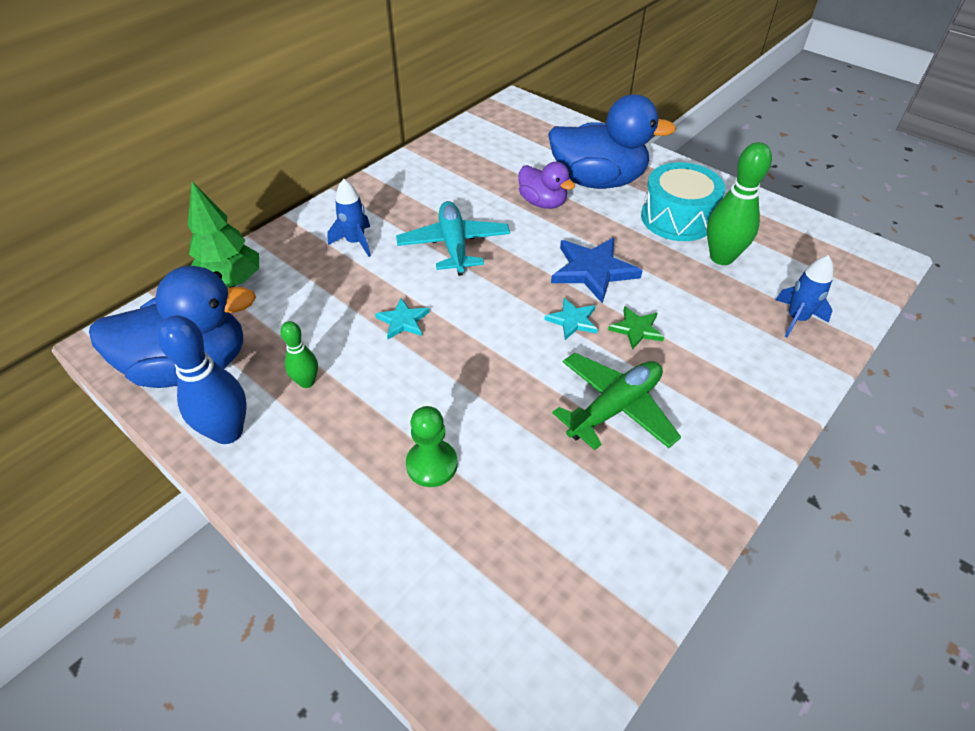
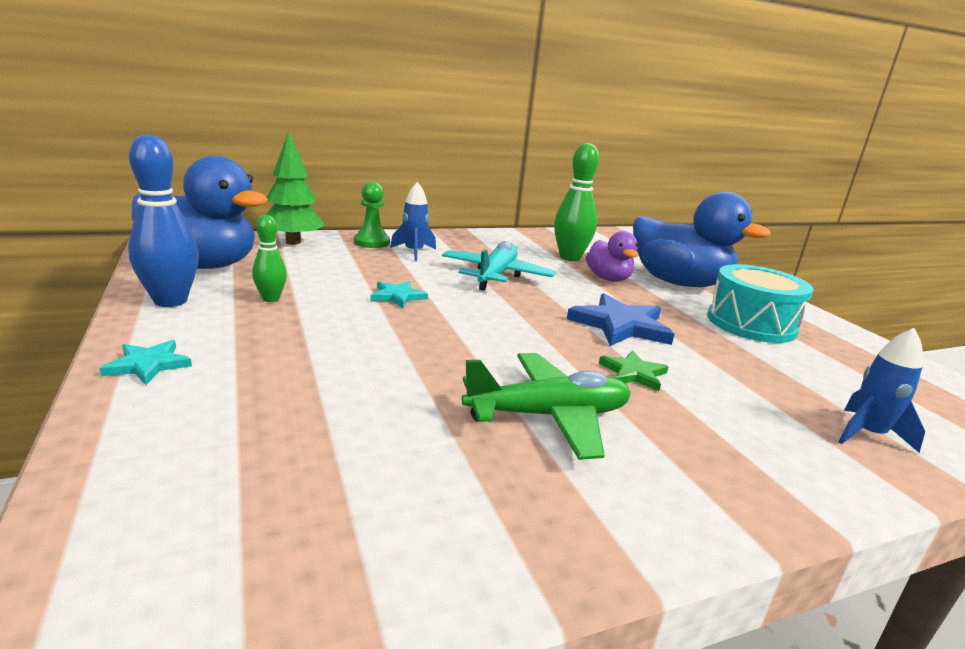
camera: 25 degrees right, 25 degrees down
green pawn [406,406,458,487] -> green pawn moved to [354,182,390,248]
turquoise star [544,298,598,340] -> turquoise star moved to [99,340,192,385]
green bowling pin [707,142,772,265] -> green bowling pin moved to [554,143,599,261]

